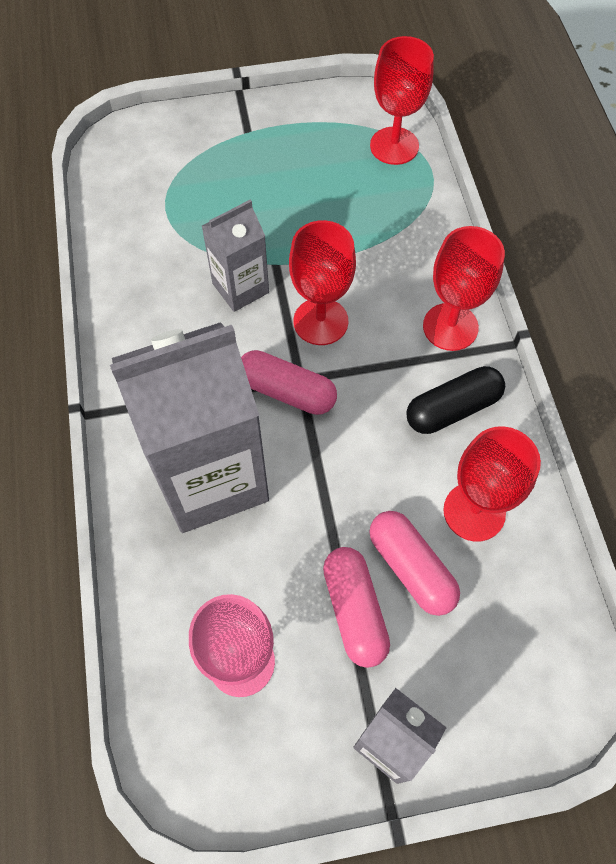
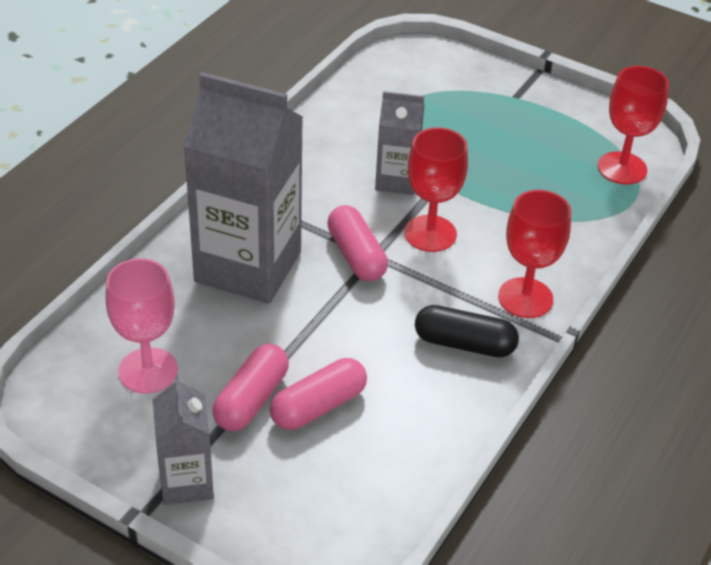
camera: 40 degrees right, 20 degrees down
pink capsule [369,511,460,616] -> pink capsule turned 45 degrees clockwise [270,358,367,430]
red goblet [443,426,541,542] -> none

